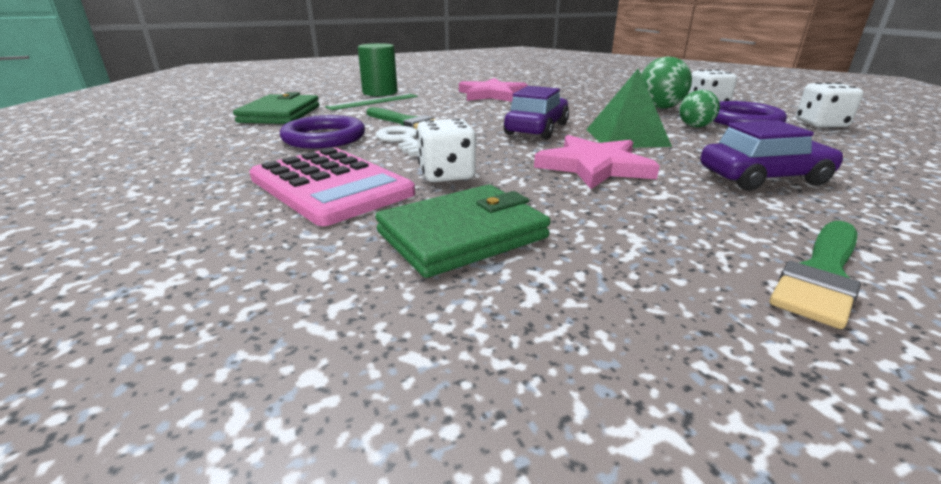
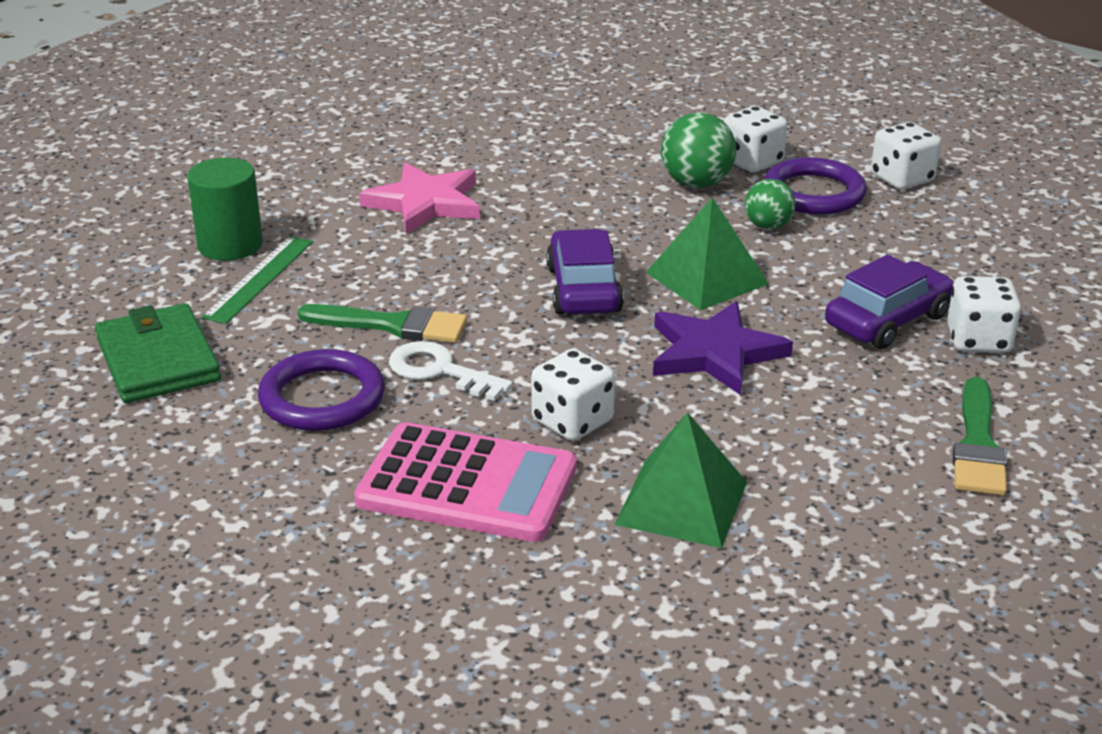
camera: 30 degrees left, 5 degrees up
green wallet [375,185,551,278] -> green pyramid [615,412,747,548]
pink star [534,135,660,189] -> purple star [653,301,793,395]
none -> white dice [947,276,1021,353]

